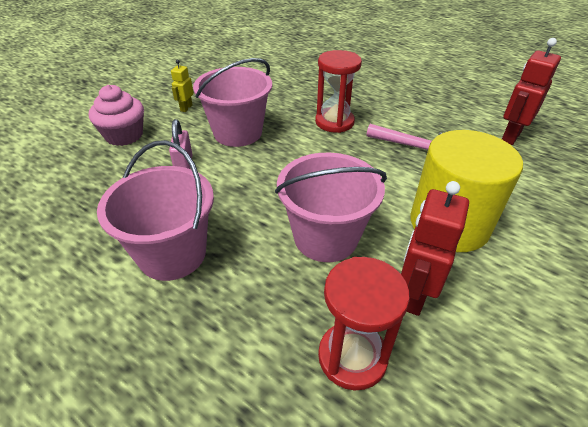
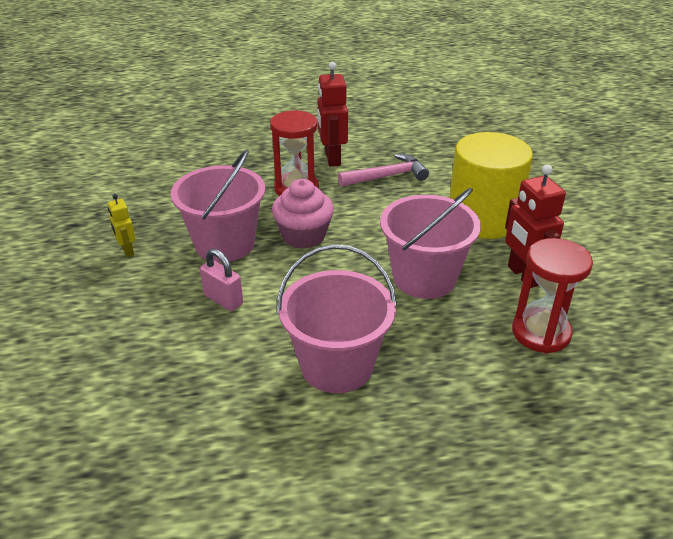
camera: 45 degrees left, 5 degrees down
pink cupcake [89,85,144,146] -> pink cupcake moved to [272,179,334,248]
red robot [502,38,561,145] -> red robot moved to [318,62,348,167]

